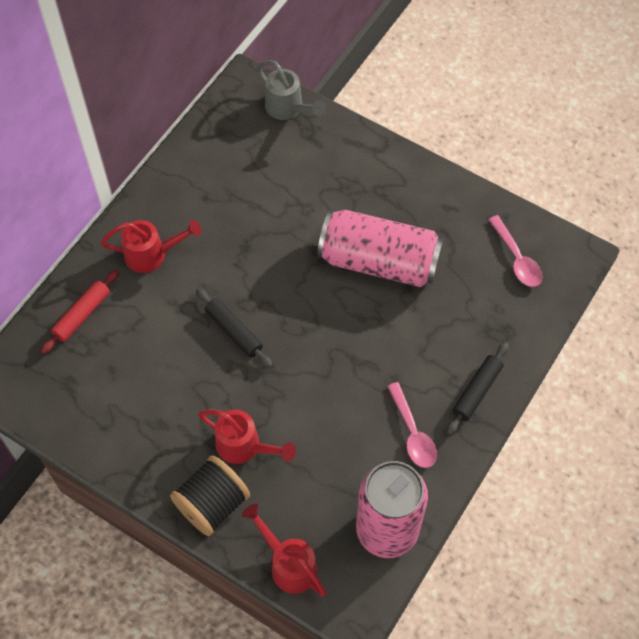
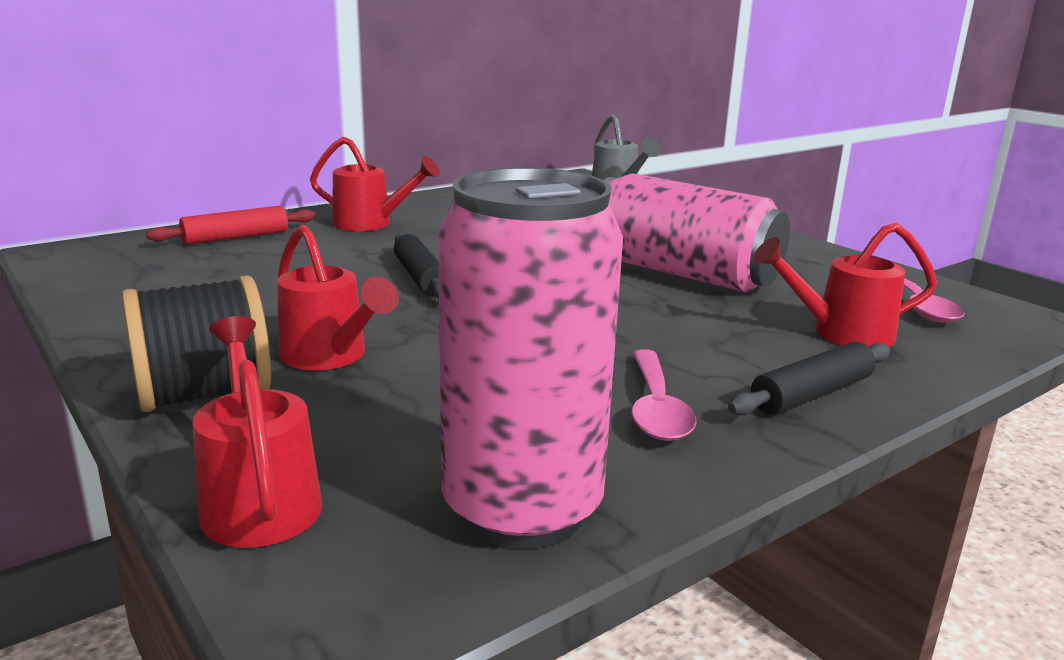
camera: 20 degrees right, 40 degrees down
none -> red watering can [753,223,937,347]

